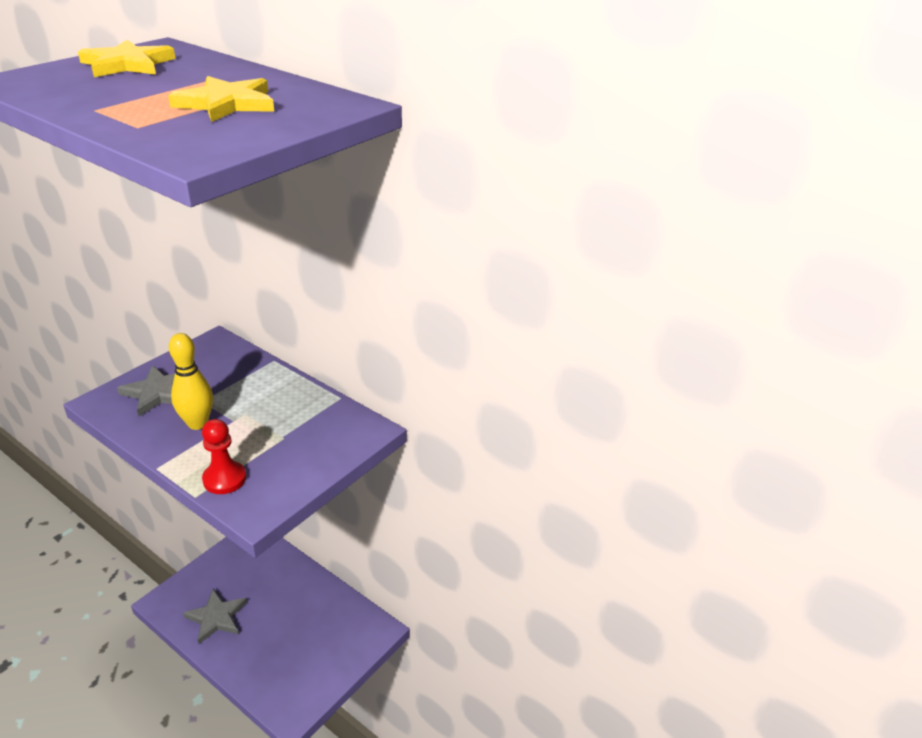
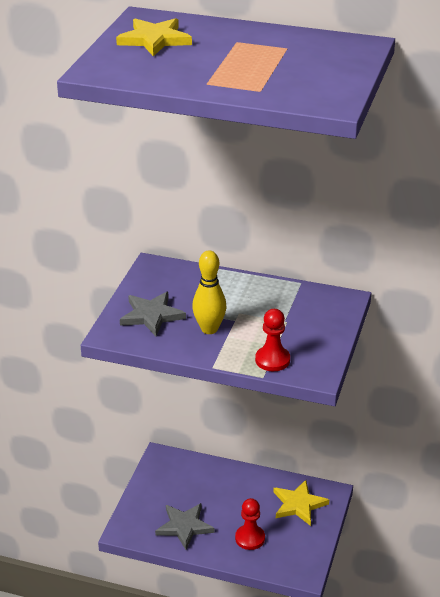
camera: 20 degrees left, 0 degrees up
yellow star [168,76,274,122] -> yellow star moved to [273,480,329,526]
none -> red pawn [235,498,265,550]

